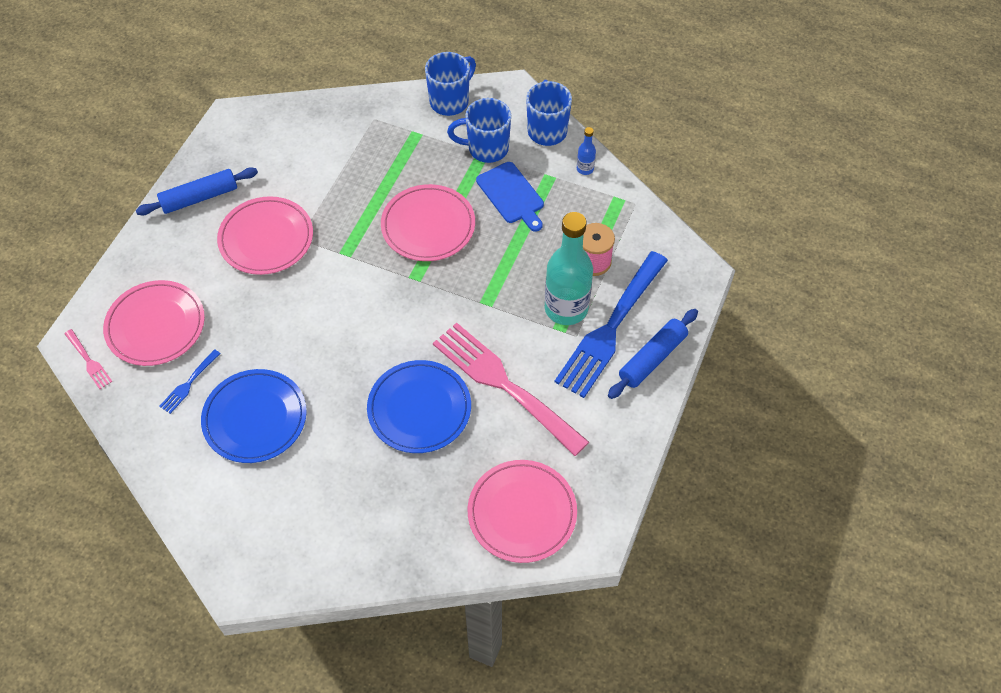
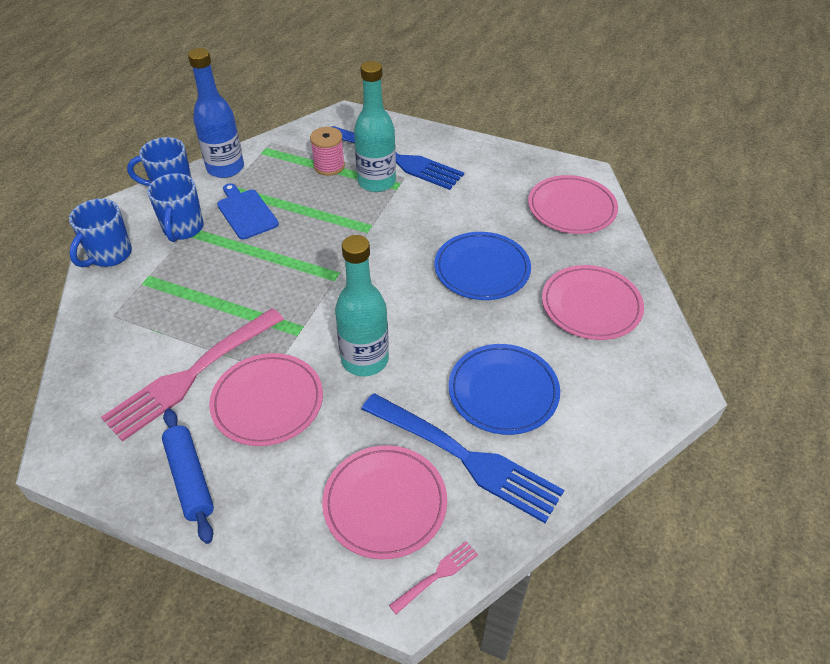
camera: 90 degrees left, 10 degrees down
blue fork [159,349,221,414] -> blue fork [362,393,564,523], size x2.38
pink plate [381,184,475,261] -> pink plate moved to [542,265,644,340]
blue mug [425,52,476,116] -> blue mug turned 105 degrees counterclockwise [69,199,132,268]
pink fork [433,322,589,456] -> pink fork moved to [101,308,284,442]
blue cutting board [476,162,544,232] -> blue cutting board turned 90 degrees counterclockwise [217,183,279,240]
blue bottle [577,127,596,175] -> blue bottle [188,48,244,178], size x2.33
blue rolling pin [608,309,698,399] -> none
none -> turquoise bottle [335,235,389,376]

